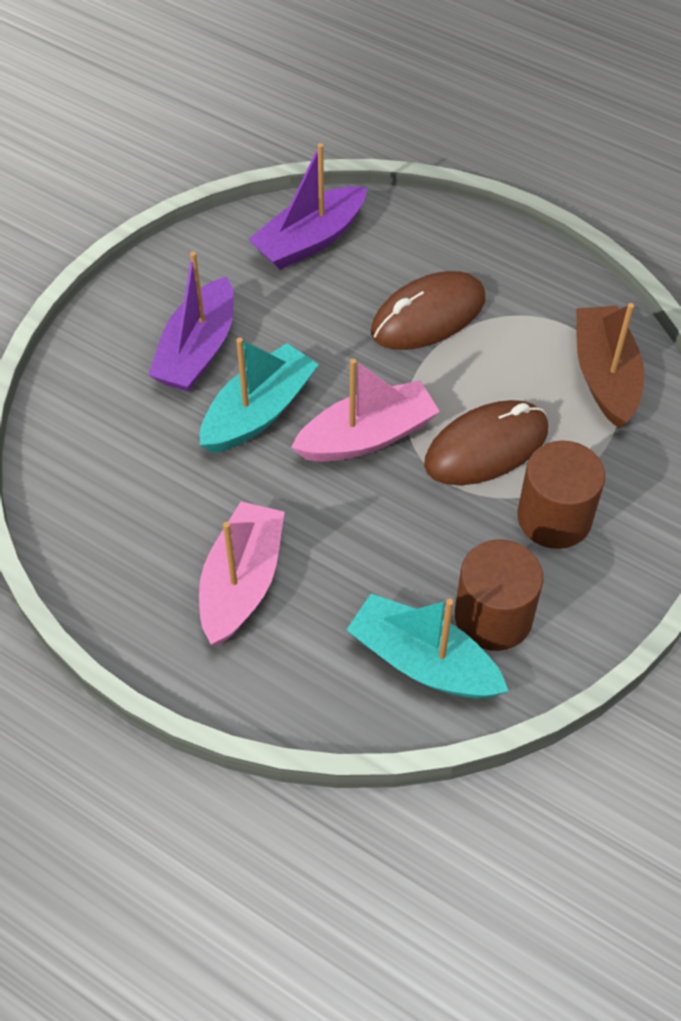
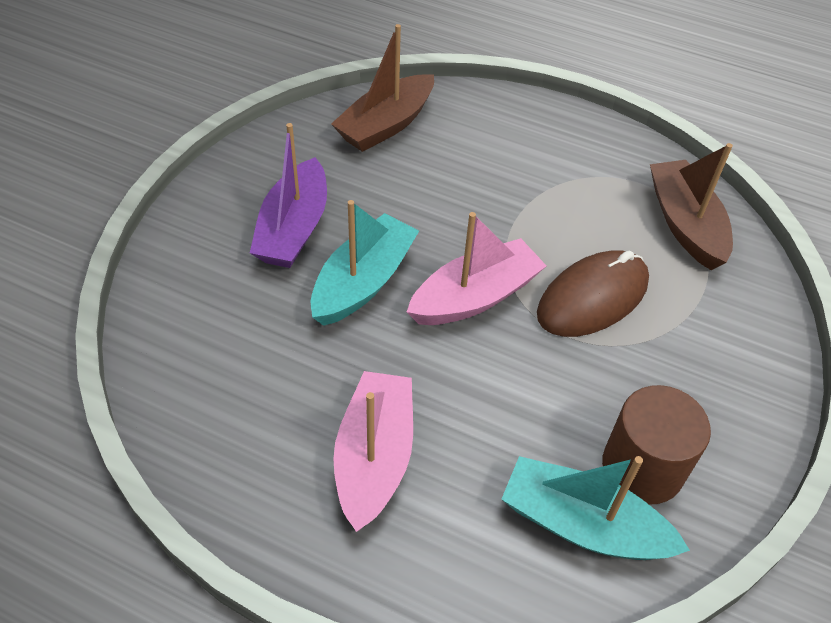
camera: 10 degrees left, 5 degrees down
purple boat [248,143,367,270] -> brown boat [331,24,434,152]
brown mouse [371,271,485,350] -> none
brown cylinder [517,441,605,549] -> none

